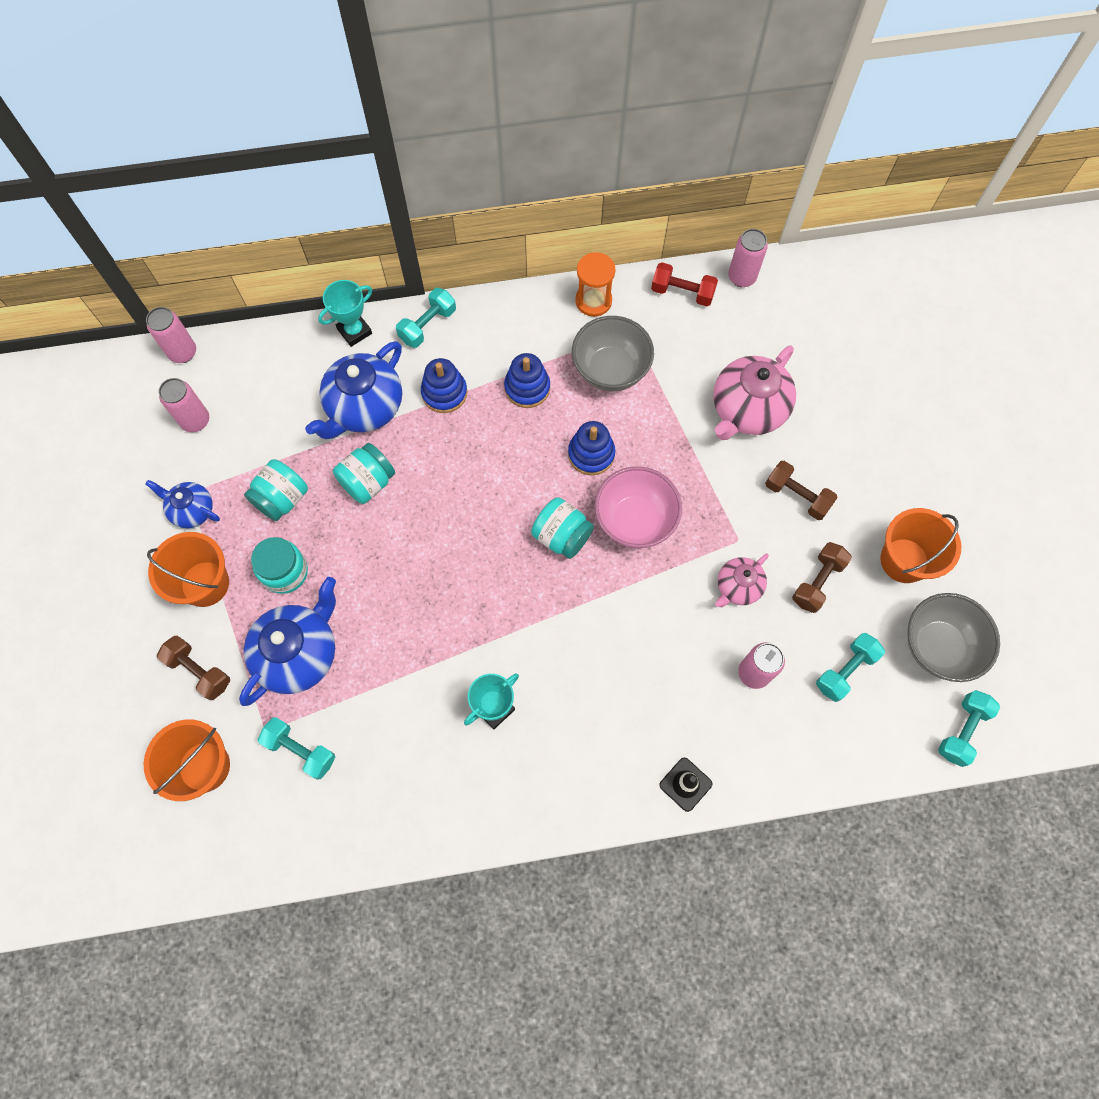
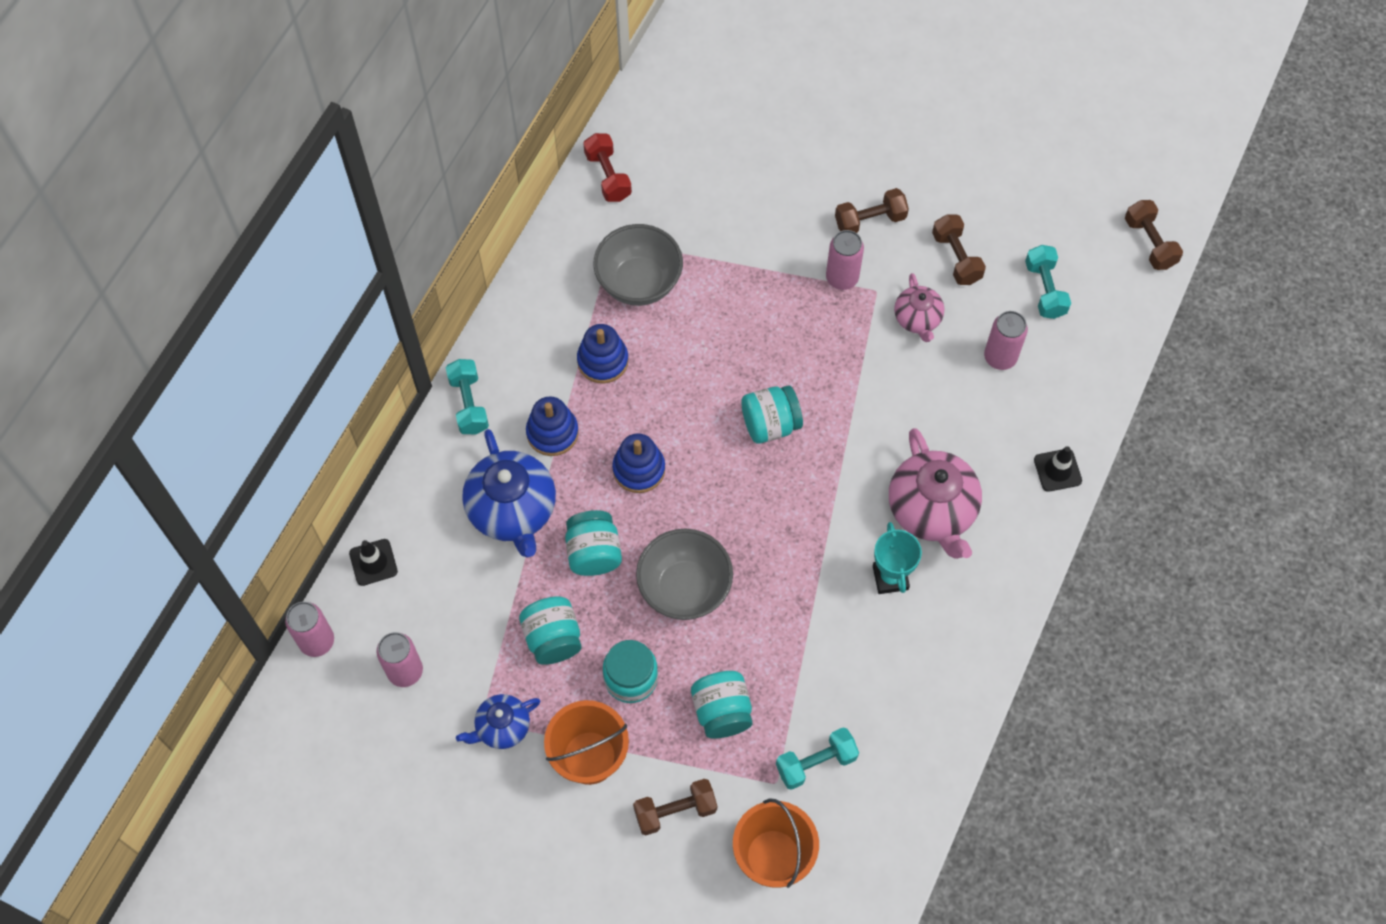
camera: 55 degrees left, 5 degrees down
blue teapot [239,577,336,706] -> turquoise jar [691,671,752,739]
turquoise trophy [318,280,372,347] -> none
blue stacking toy [568,421,616,475] -> blue stacking toy moved to [612,433,665,493]
orange hourglass [575,252,616,317] -> none
pink bowl [595,466,682,548] -> none
red dumbbell [651,263,718,306] -> red dumbbell turned 75 degrees counterclockwise [583,133,632,202]
pink teapot [713,346,796,440] -> pink teapot moved to [889,428,982,559]
pink can [728,229,768,287] -> pink can moved to [826,230,864,290]
orange bucket [880,508,961,583] -> none
grey bowl [907,593,1000,682] -> grey bowl moved to [636,529,733,620]
turquoise dumbbell [938,690,1000,767] -> brown dumbbell [1125,200,1183,270]
none -> black traffic cone [349,539,398,586]

